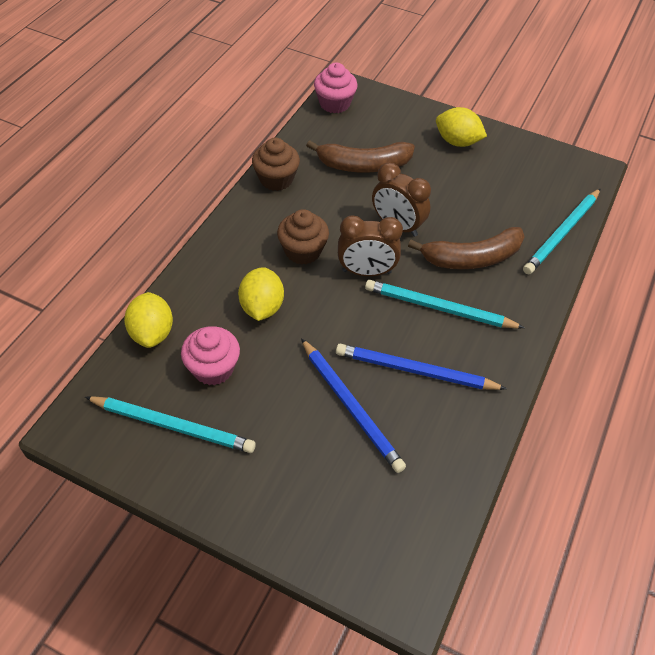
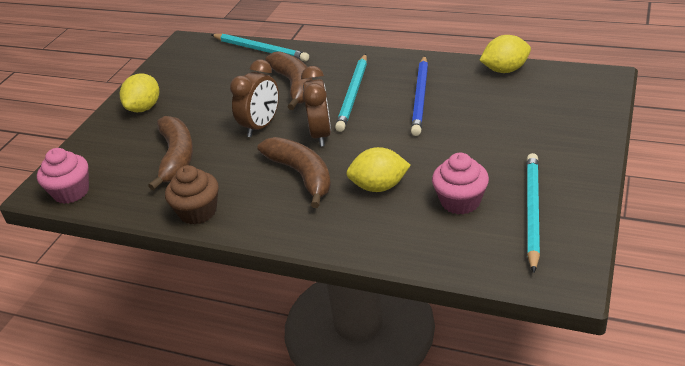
camera: 90 degrees left, 15 degrees down
yellow lemon [124,292,173,348] -> yellow lemon moved to [479,35,531,73]
brown cupcake [277,209,329,265] -> brown banana [257,137,331,208]
blue pencil [301,338,406,473] -> none

